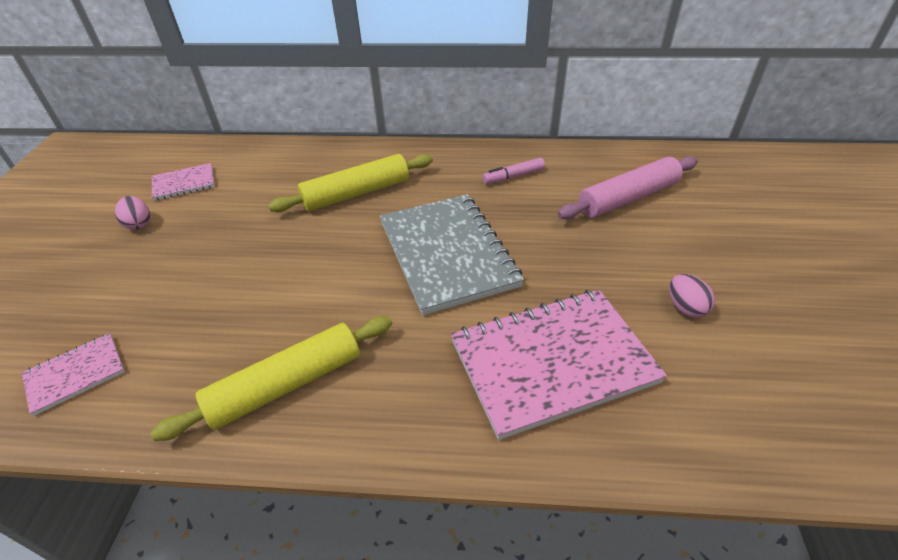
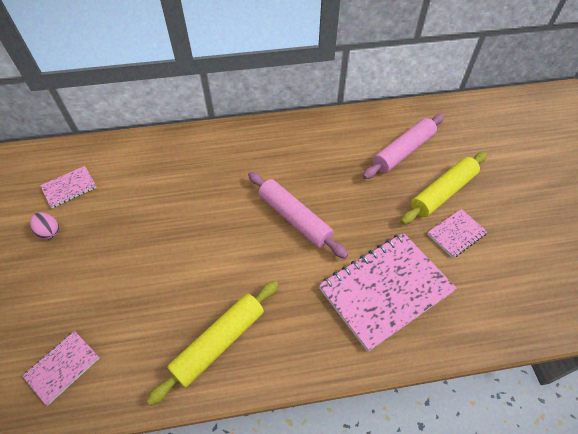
camera: 15 degrees left, 10 degrees up
yellow rolling pin [268,154,433,212] -> yellow rolling pin moved to [401,152,487,225]
grey notebook [380,194,524,315] -> pink rolling pin [248,172,348,259]
pink marker [482,158,545,184] -> none
pink egg [669,274,715,318] -> pink notebook [427,209,488,258]

